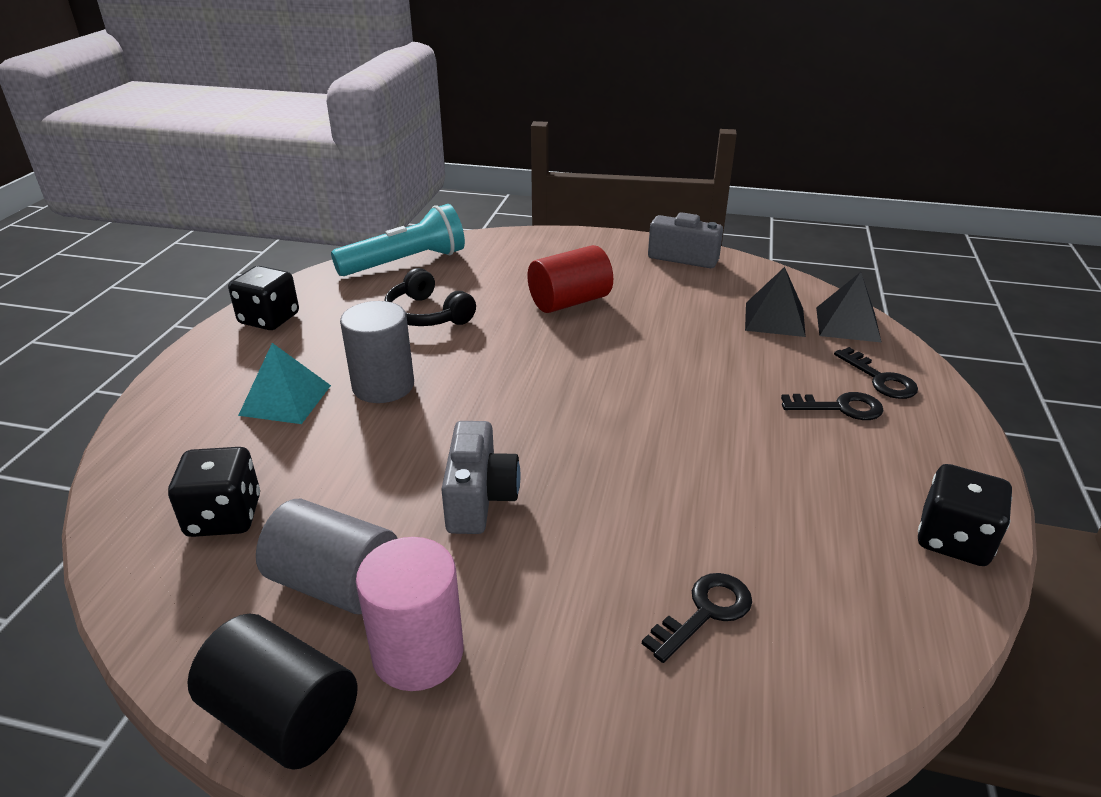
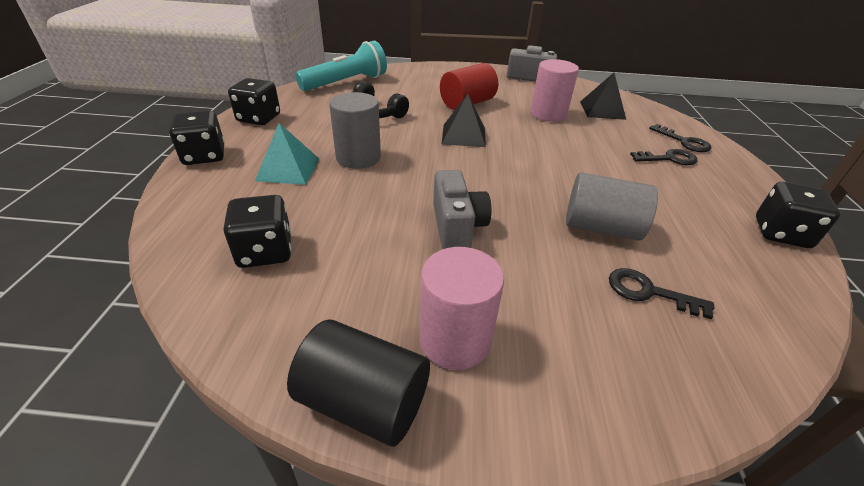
camera: 10 degrees left, 5 degrees up
grey cylinder [256,499,398,614] -> grey cylinder moved to [566,172,658,241]
black key [642,573,752,663] -> black key turned 105 degrees counterclockwise [609,268,714,319]
black pyramid [816,272,882,343] -> black pyramid moved to [442,94,486,147]
none -> black dice [169,111,225,165]
none -> pink cylinder [530,59,579,122]

